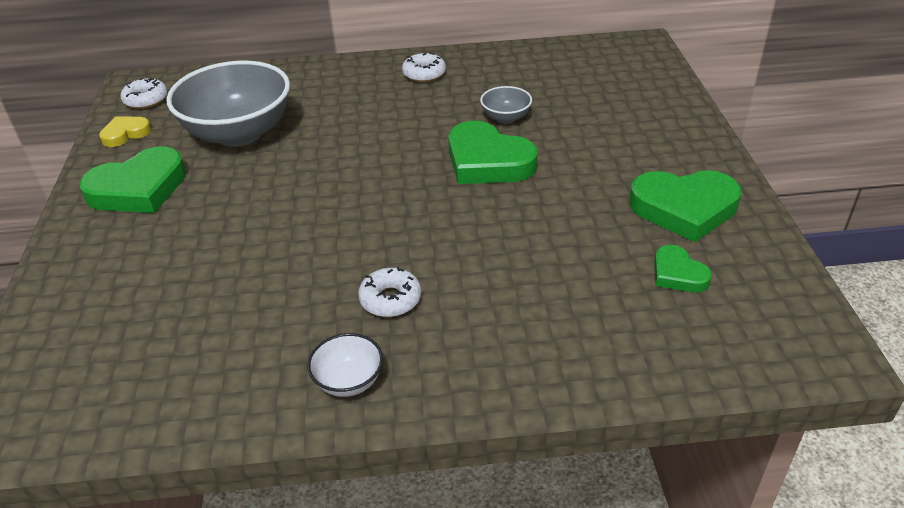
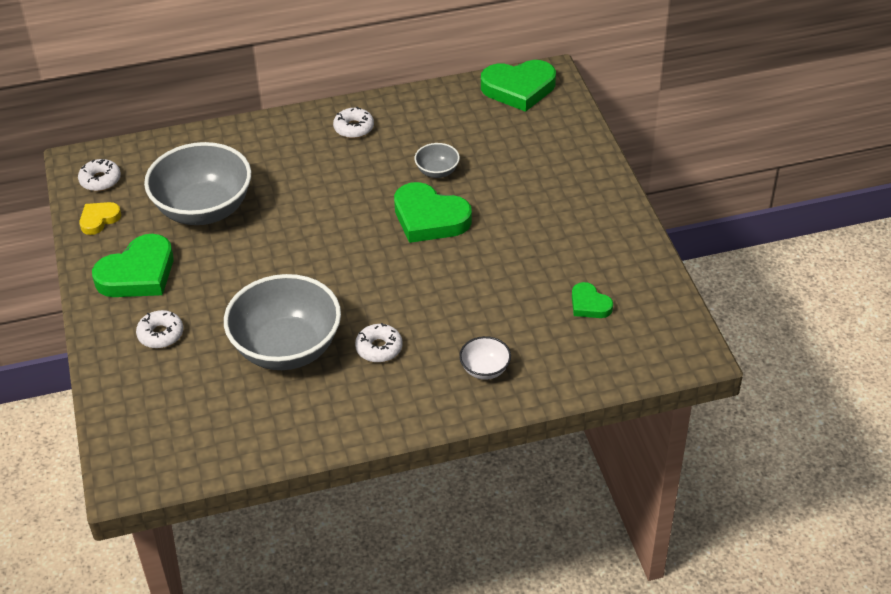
camera: 10 degrees left, 5 degrees up
white bowl [307,333,383,397] -> white bowl moved to [459,336,511,380]
green heart [629,170,741,242] -> green heart moved to [481,60,556,112]
none -> white donut [136,310,183,348]
none -> grey bowl [224,274,341,370]

